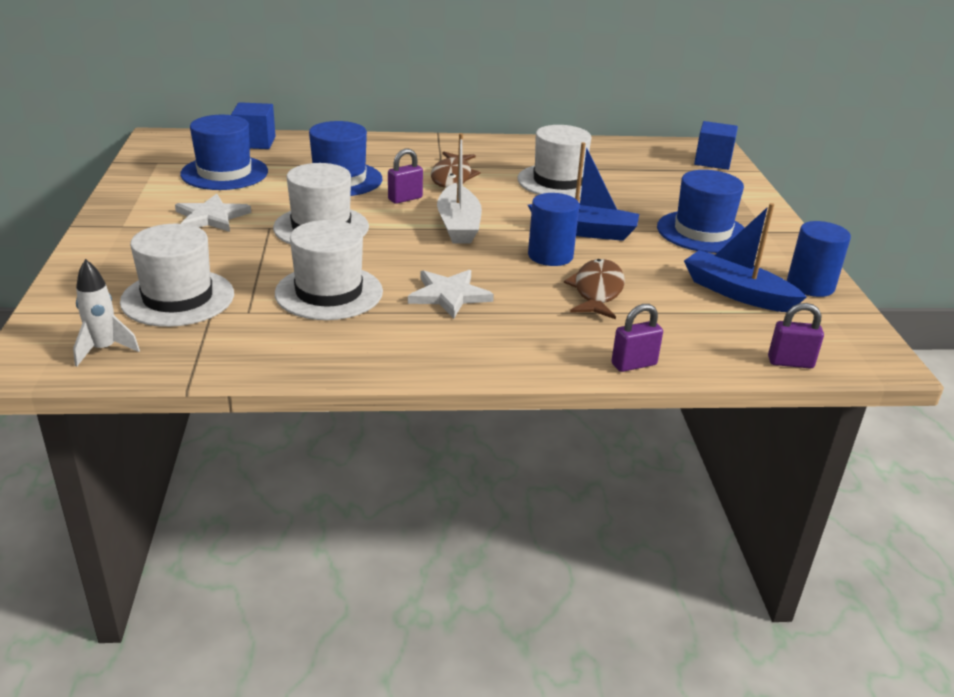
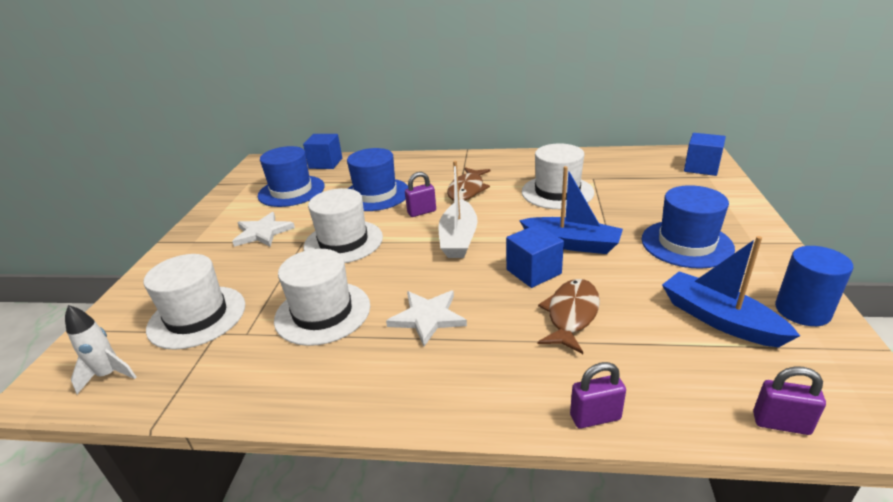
camera: 15 degrees right, 0 degrees up
blue cylinder [528,193,579,266] -> blue cube [506,224,564,288]

